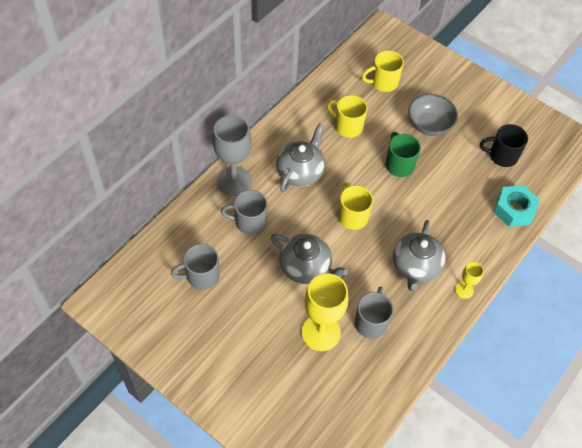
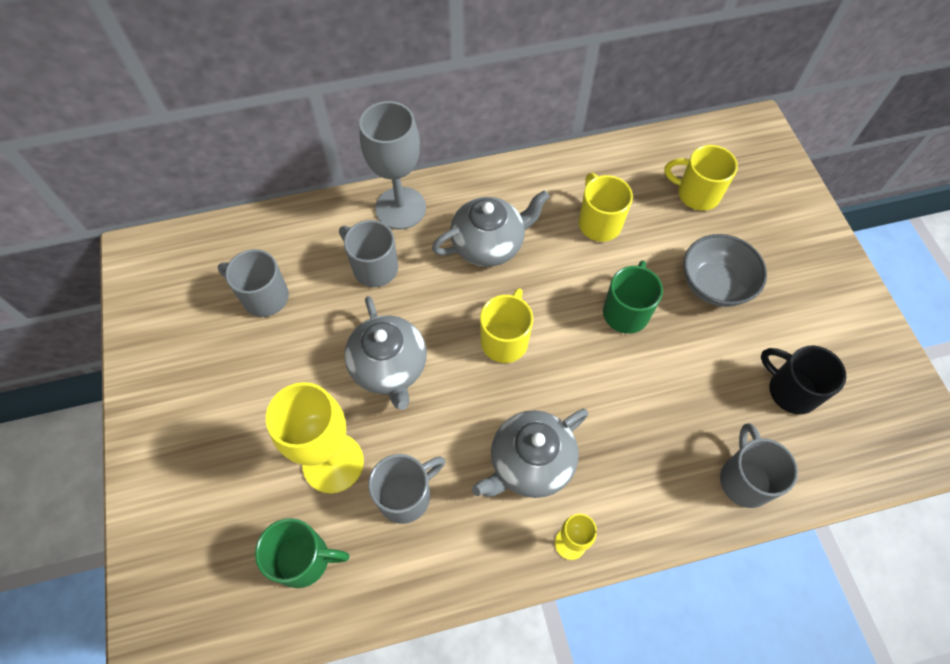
camera: 40 degrees right, 5 degrees up
turquoise nut [494,185,540,227] -> grey mug [720,423,798,508]
none -> green mug [255,518,349,588]

